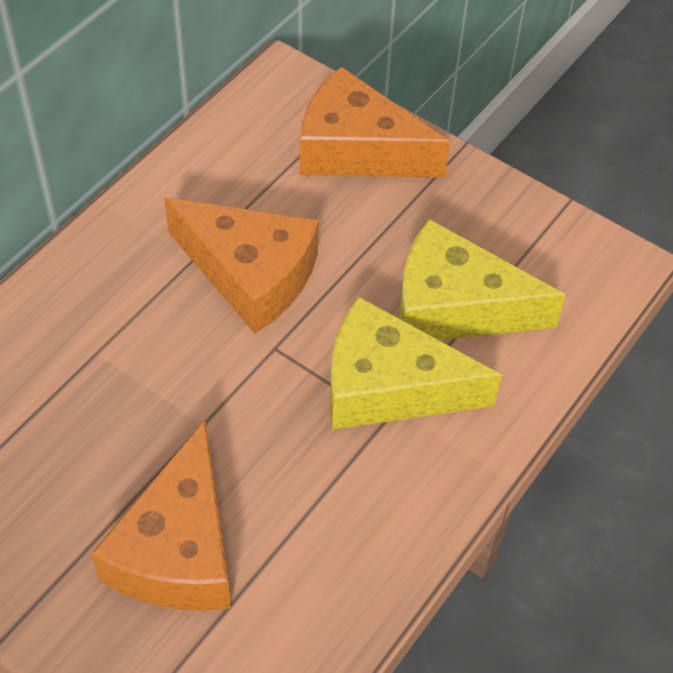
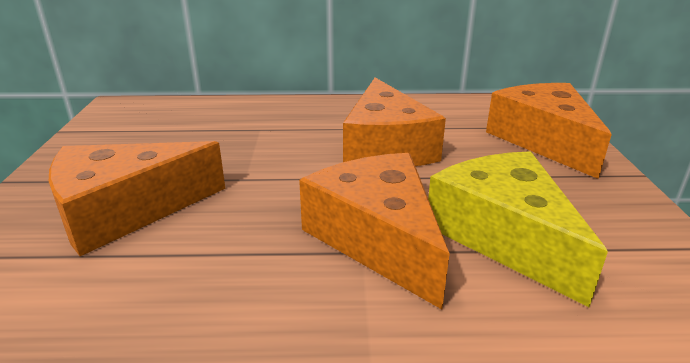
camera: 55 degrees right, 25 degrees down
yellow cheese [329,296,502,430] -> orange cheese [299,153,450,309]

